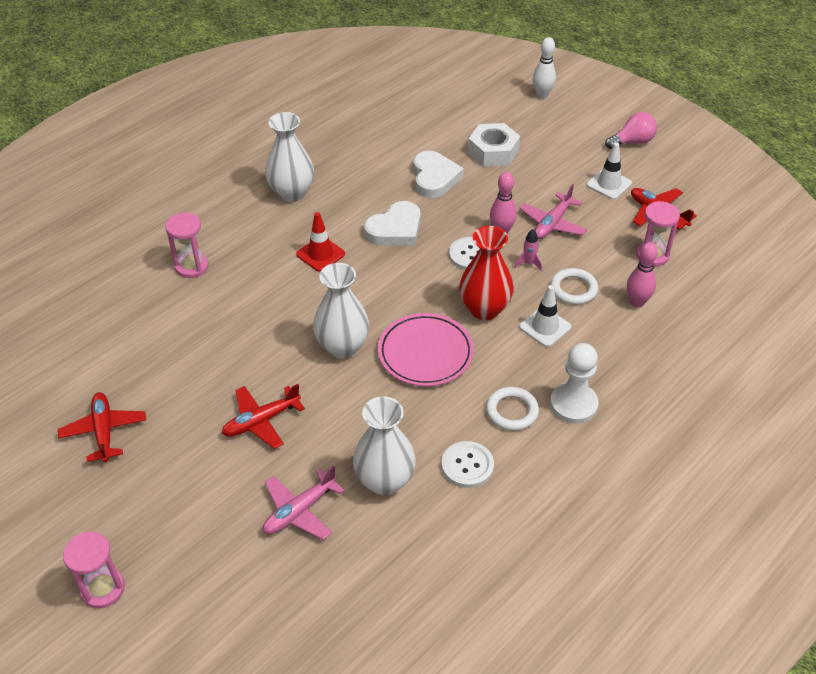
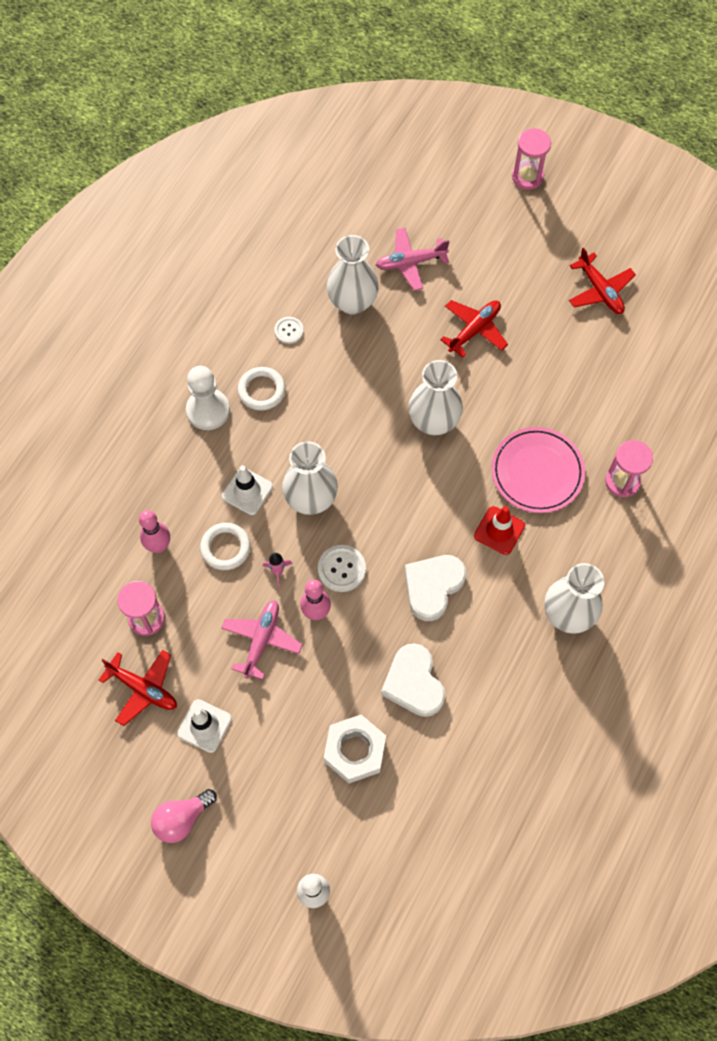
camera: 165 degrees right, 20 degrees up
pink plane [263,466,345,540] -> pink plane turned 135 degrees counterclockwise [376,228,450,291]
pink plate [378,313,474,386] -> pink plate moved to [491,427,585,513]
white button [441,441,494,488] -> white button [274,317,304,344], size x0.66
red vase [459,226,514,320] -> white vase [282,441,338,515]

